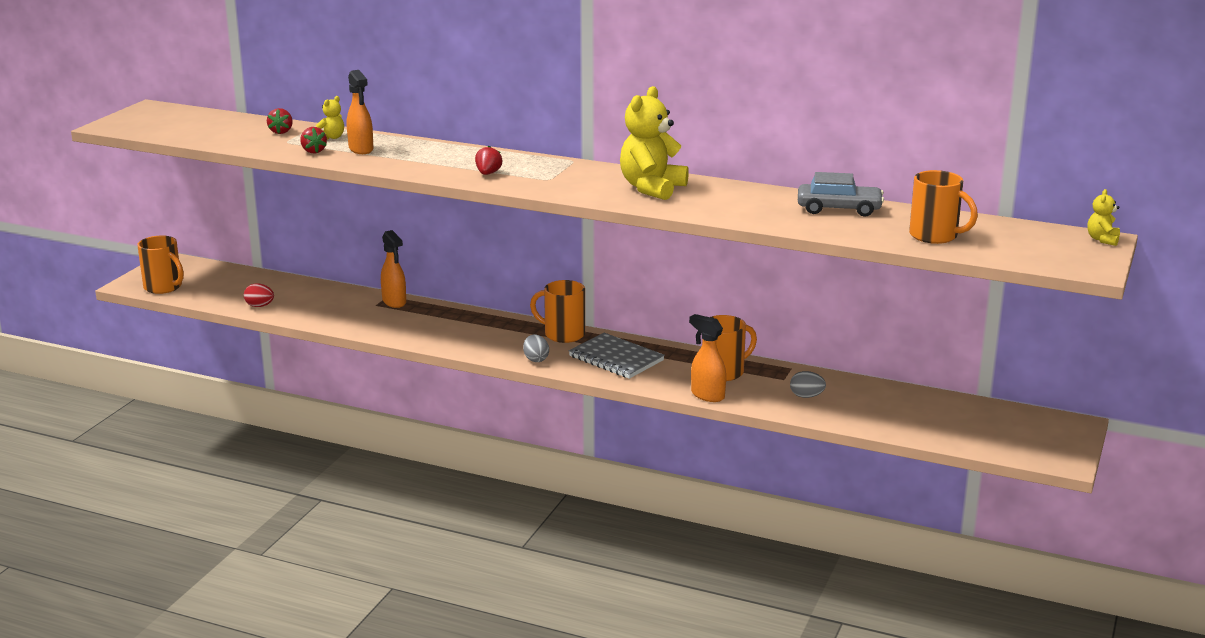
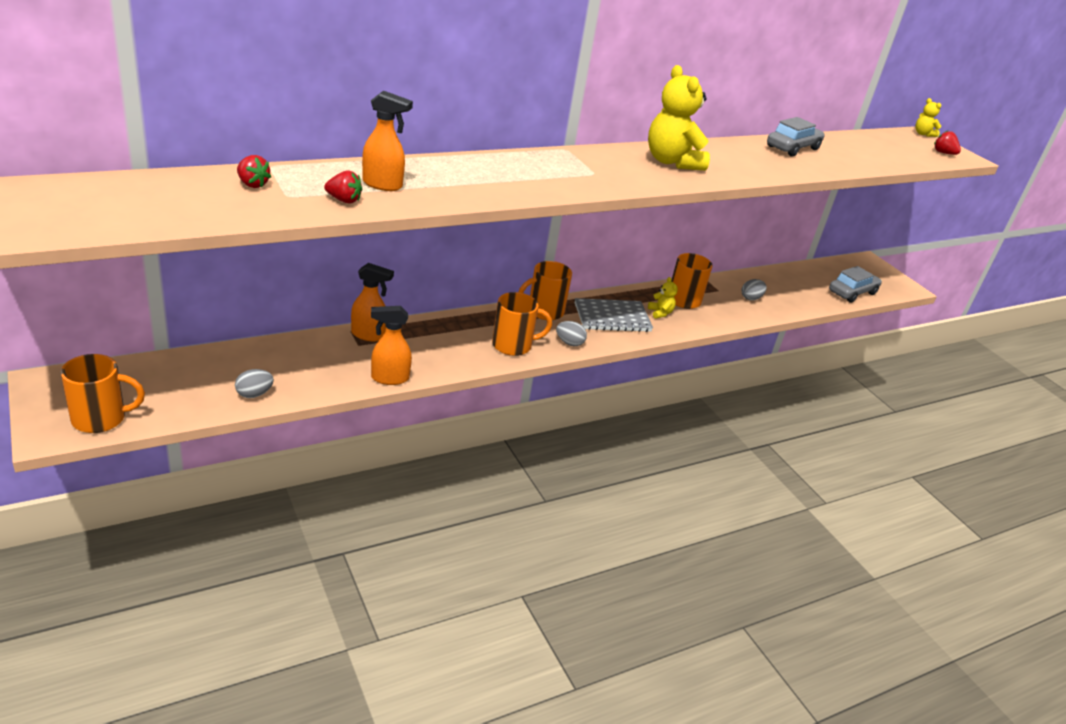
camera: 55 degrees left, 10 degrees up
red egg [244,284,274,307] -> grey egg [235,369,274,398]
yellow teddy bear [316,96,344,140] -> yellow teddy bear moved to [648,277,678,319]
red strawberry [475,146,502,175] -> red strawberry moved to [934,131,961,155]
orange spray bottle [689,314,726,402] -> orange spray bottle moved to [371,306,412,385]
orange mug [909,170,978,244] -> orange mug moved to [492,292,552,356]
none -> grey car [829,266,882,303]

